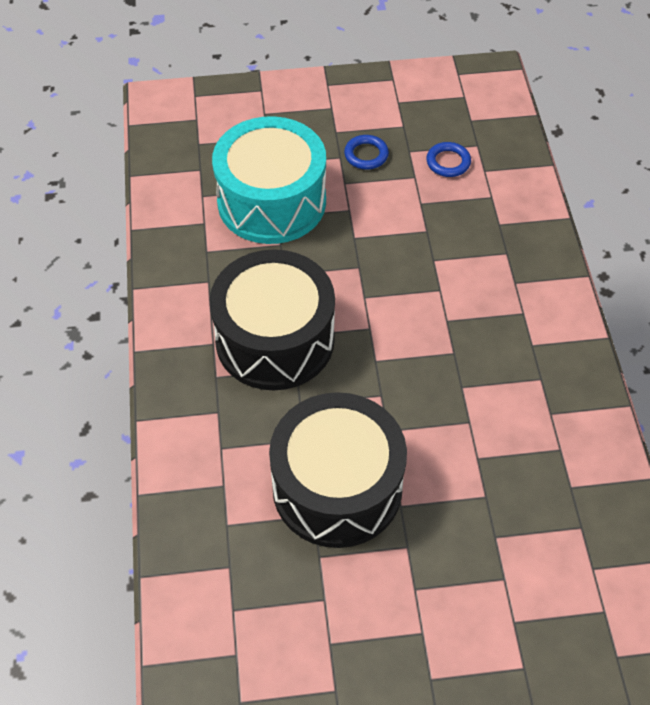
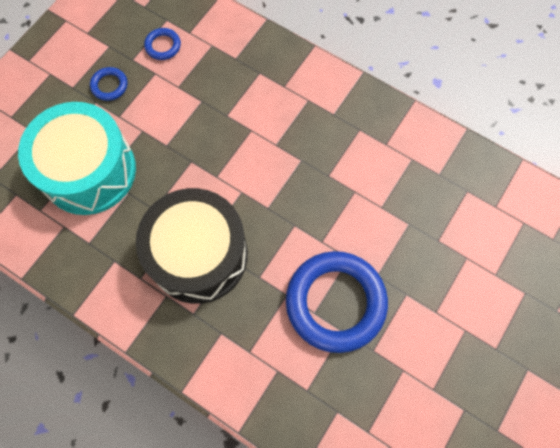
camera: 50 degrees left, 15 degrees up
black drum [269,392,407,548] -> blue ring [286,251,388,353]

